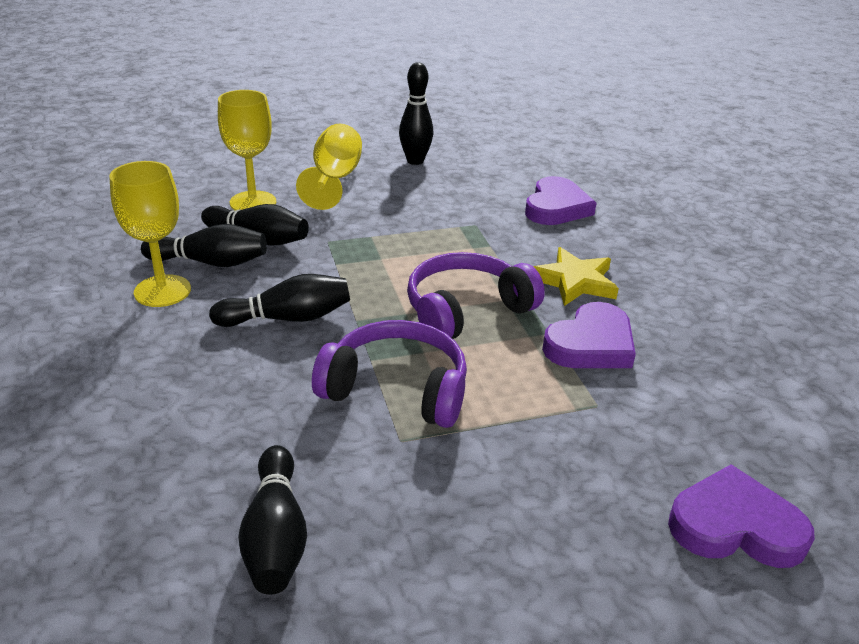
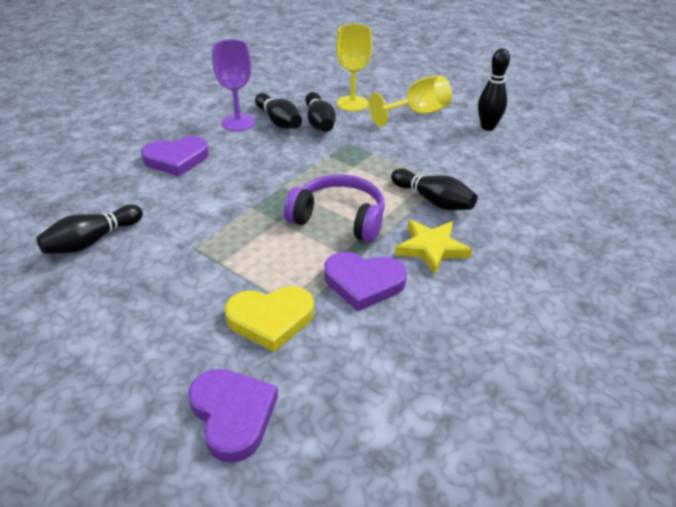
camera: 55 degrees right, 5 degrees up
yellow goblet [109,161,191,307] -> purple goblet [212,40,255,131]
black bowling pin [209,274,350,327] -> black bowling pin moved to [391,169,477,210]
purple headphones [312,320,467,428] -> none
purple heart [525,176,597,225] -> purple heart moved to [141,136,209,176]
none -> yellow heart [225,286,314,352]

